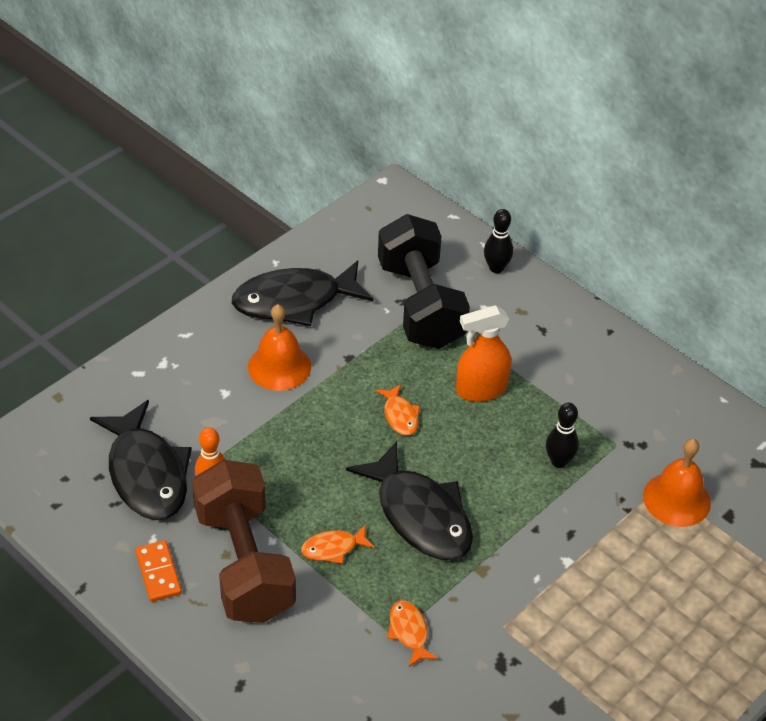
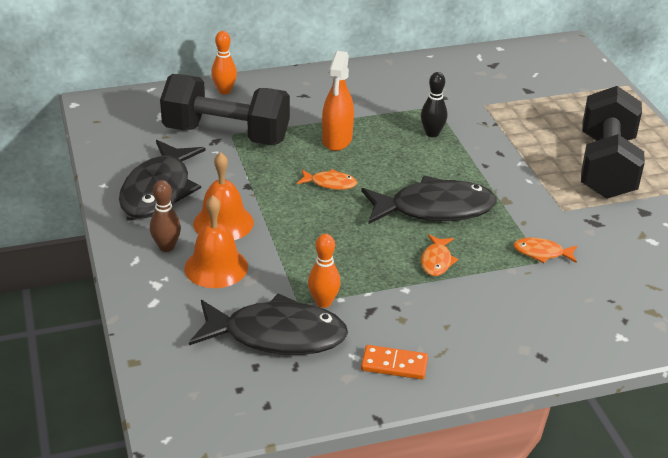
camera: 60 degrees left, 10 degrees down
brown dumbbell [192,460,296,623] -> none
black bowling pin [484,209,513,273] -> orange bowling pin [211,31,237,94]
orange bell [643,439,711,527] -> orange bell moved to [184,195,248,288]
none -> brown bowling pin [150,180,181,252]
none -> black dumbbell [581,86,645,199]

